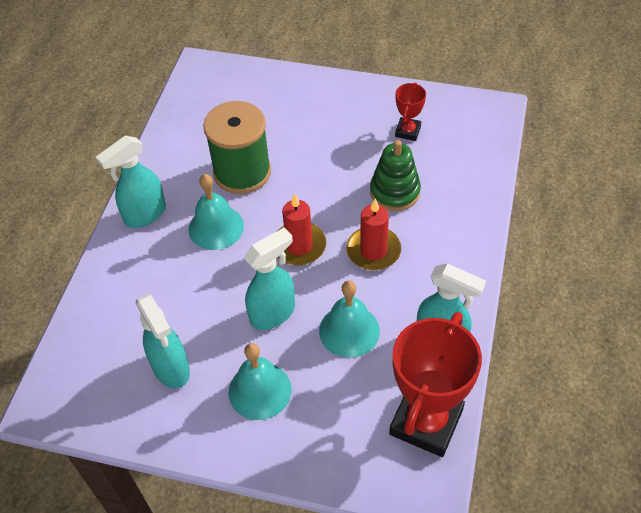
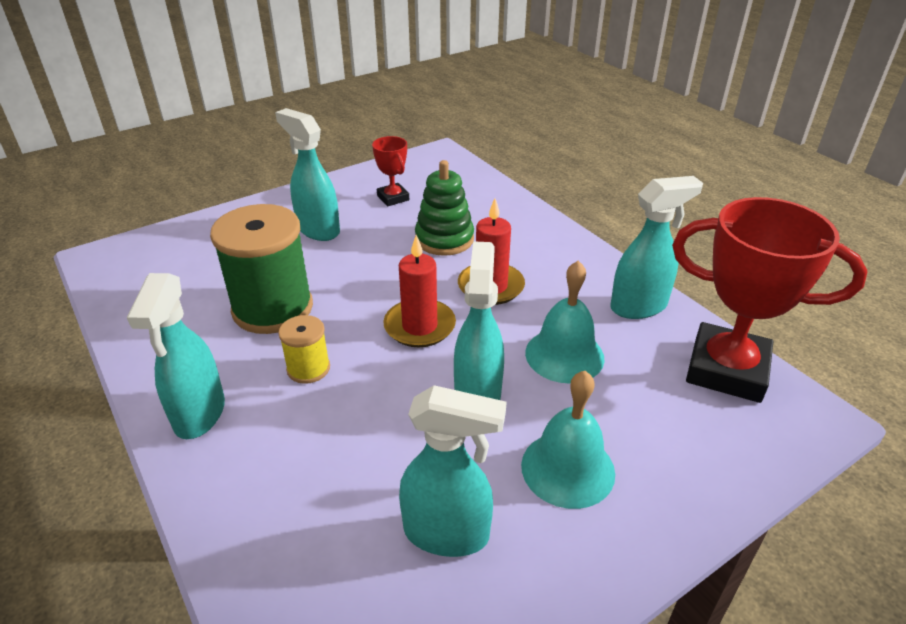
camera: 50 degrees left, 15 degrees down
turquoise bell [189,174,244,250] -> yellow spool [278,315,330,384]
red trophy [389,312,482,457] -> red trophy turned 45 degrees counterclockwise [672,197,867,403]
none -> turquoise spray bottle [275,108,340,241]

